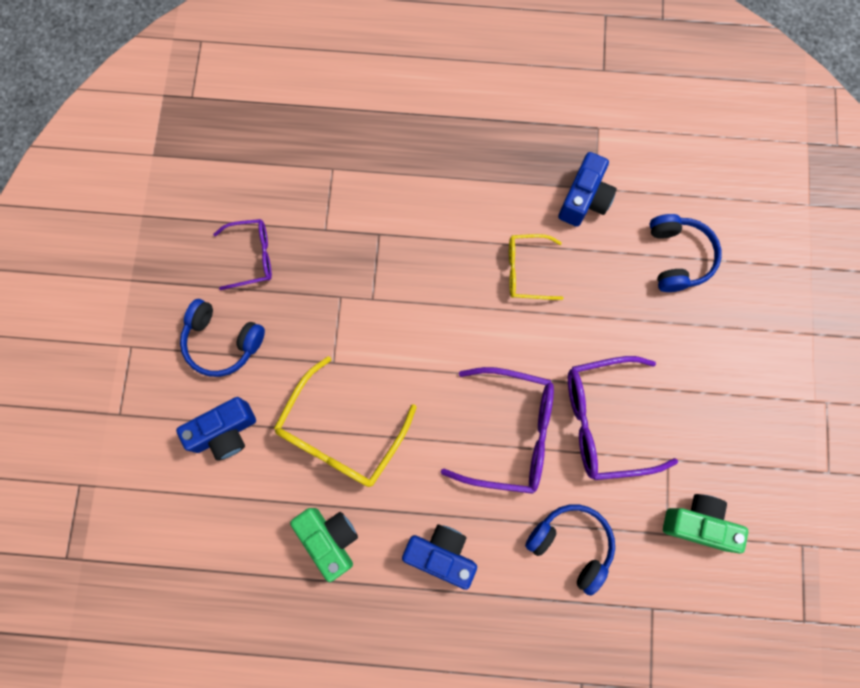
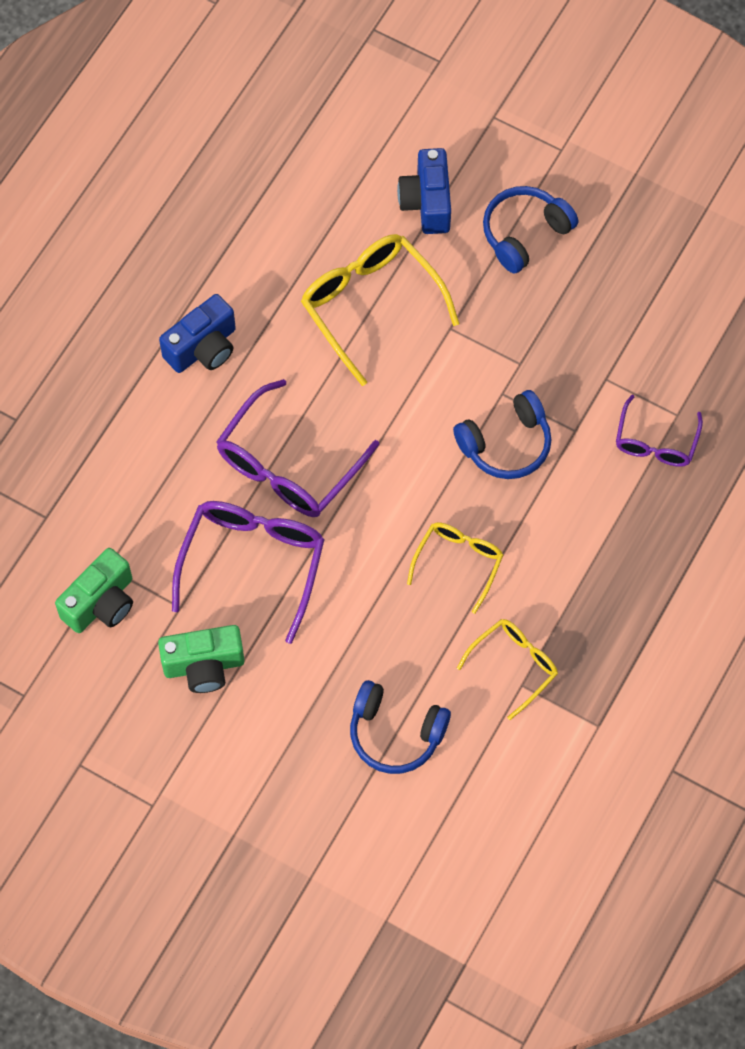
camera: 115 degrees right, 10 degrees down
purple glasses [213,219,272,290] -> purple glasses moved to [616,395,703,467]
green camera [290,508,358,582] -> green camera moved to [158,625,245,693]
blue headphones [525,504,615,596] -> blue headphones moved to [453,390,552,479]
blue camera [558,152,617,227] -> yellow glasses [457,619,558,720]

